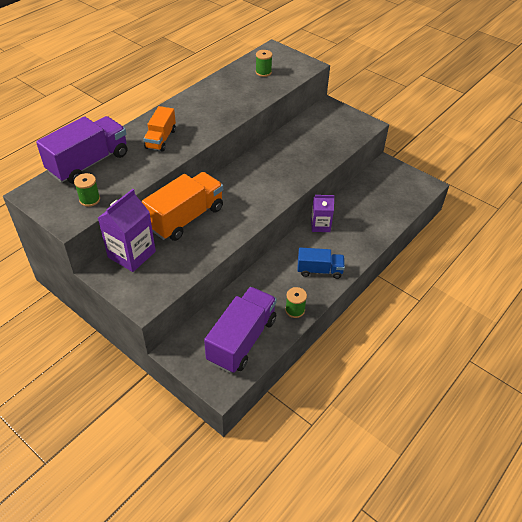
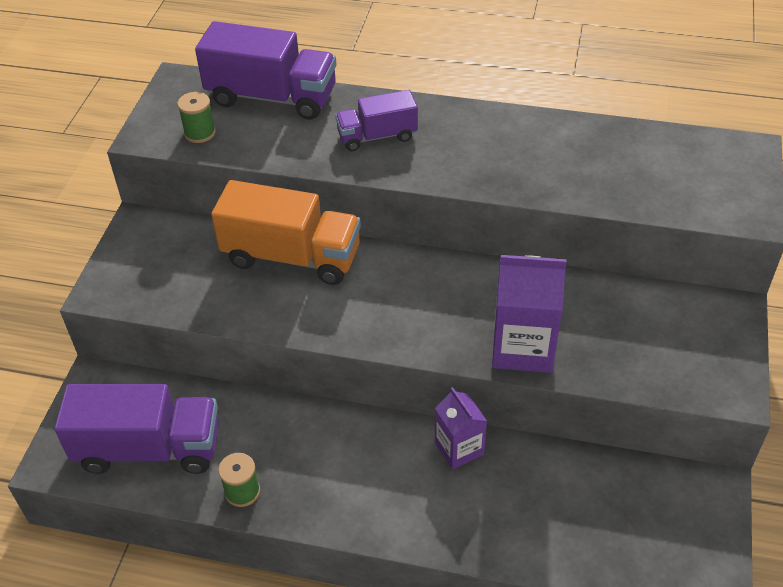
camera: 65 degrees right, 0 degrees up
purple carton [98,189,156,272] -> purple carton moved to [492,255,567,373]
orange truck [144,106,176,152] -> purple truck [335,90,418,151]
green spool [256,50,272,77] -> none
blue truck [297,248,345,279] -> none

